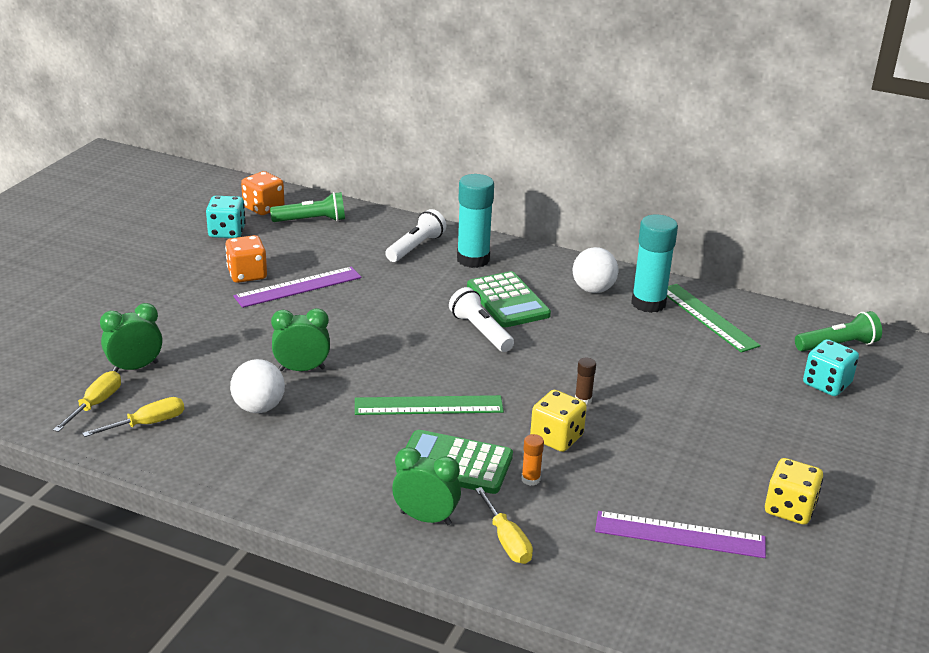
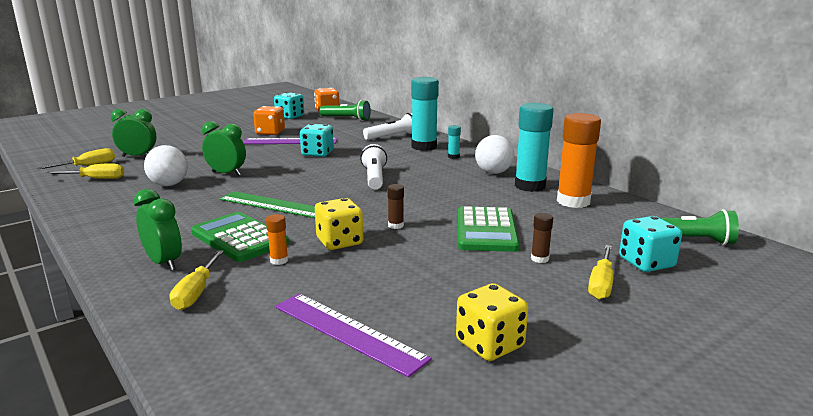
camera: 30 degrees right, 10 degrees down
green calculator [467,271,551,327] -> green calculator moved to [458,206,520,252]
green ruler [667,284,761,353] -> orange glue stick [557,113,601,208]
none -> turquoise dice [300,124,334,157]
none -> turquoise glue stick [448,125,461,159]
none -> brown glue stick [531,213,553,263]
none -> yellow screwdriver [588,245,614,299]

